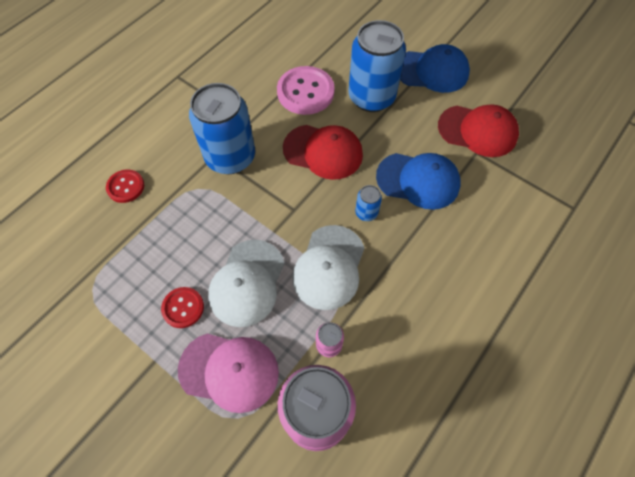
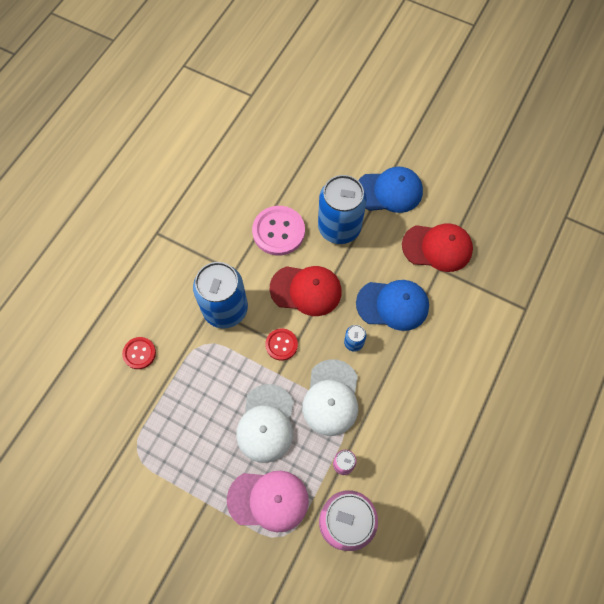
camera: 10 degrees left, 5 degrees up
red button [161,287,204,328] -> red button moved to [265,328,298,361]

